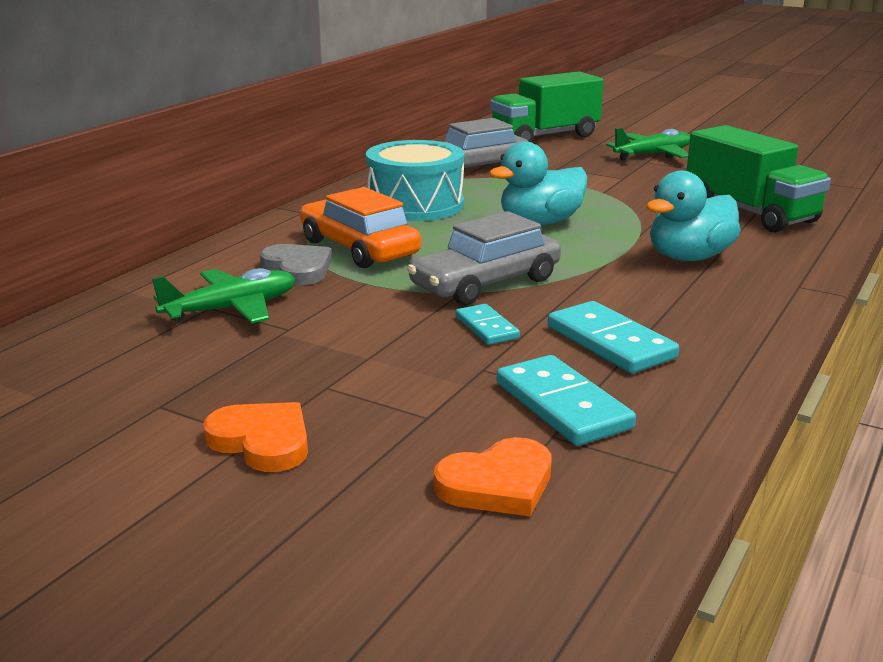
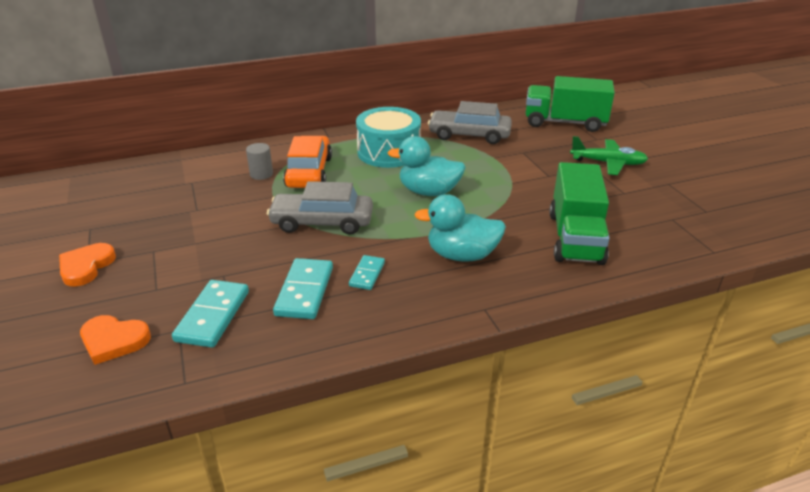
camera: 40 degrees right, 10 degrees up
green plane [152,268,295,324] -> none
orange heart [203,402,308,472] -> orange heart turned 150 degrees counterclockwise [59,243,116,287]
grey heart [260,244,332,285] -> grey cylinder [246,143,273,180]
turquoise domino [456,304,520,345] -> turquoise domino moved to [349,255,385,290]

